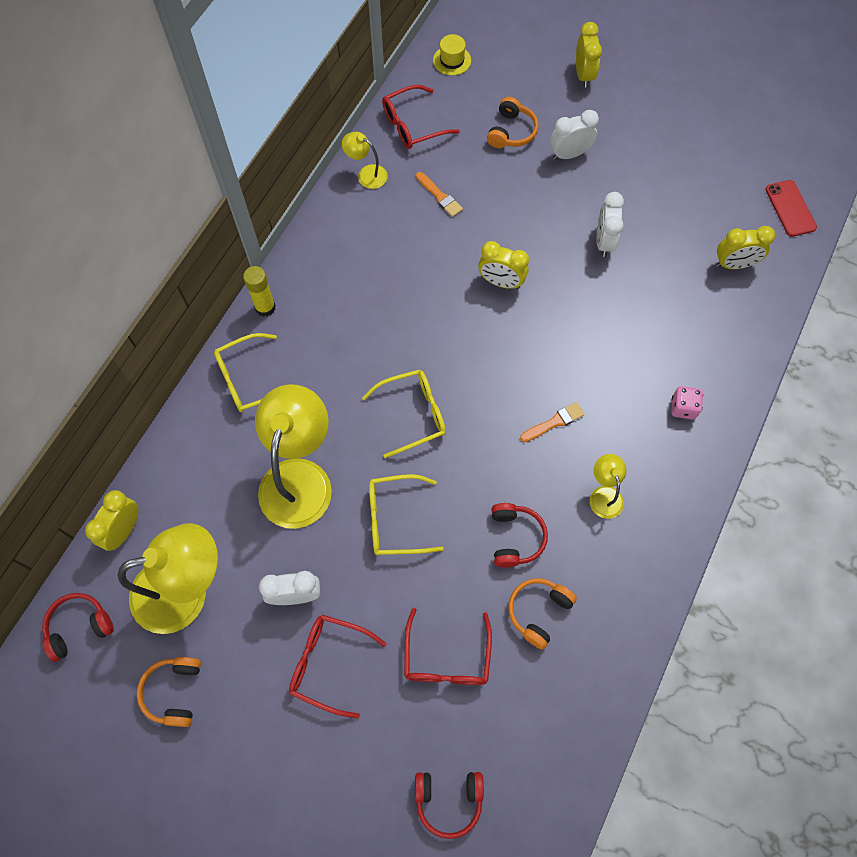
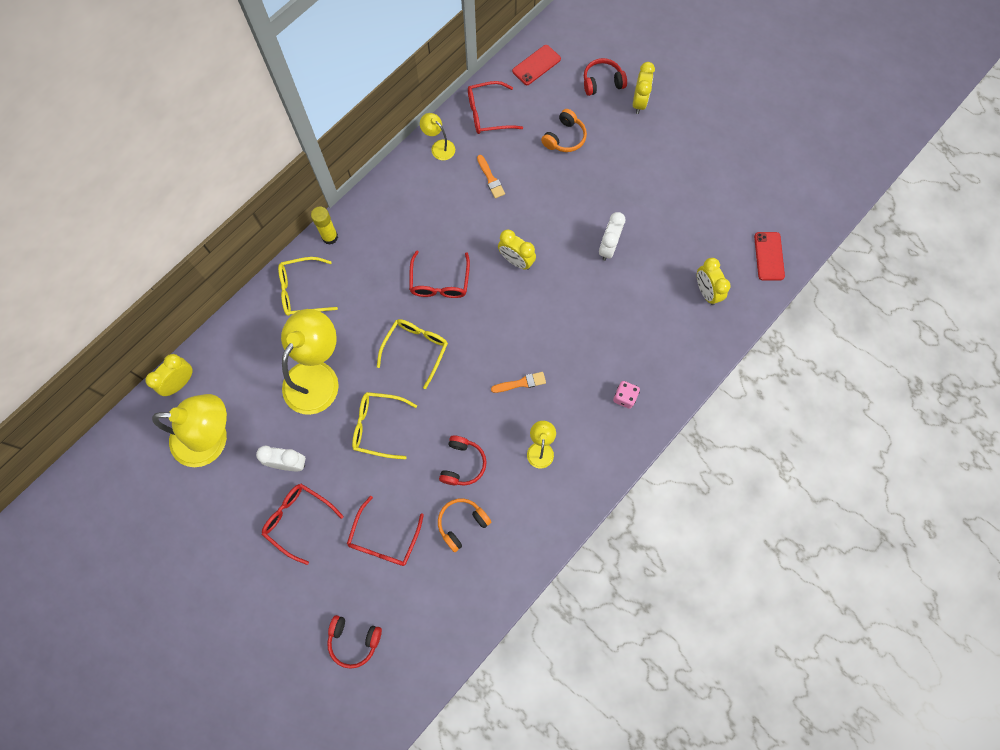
camera: 15 degrees right, 5 degrees up
red headphones [42,593,114,662] -> red headphones moved to [584,58,627,96]
orange headphones [137,657,201,727] -> none
yellow glasses [362,370,446,458] -> yellow glasses turned 60 degrees counterclockwise [377,319,448,389]
yellow hat [433,34,471,75] -> red phone [512,45,561,85]
white clock [550,110,599,160] -> none
yellow clock [716,226,775,269] -> yellow clock turned 60 degrees clockwise [697,258,730,305]
none -> red glasses [409,250,470,298]

